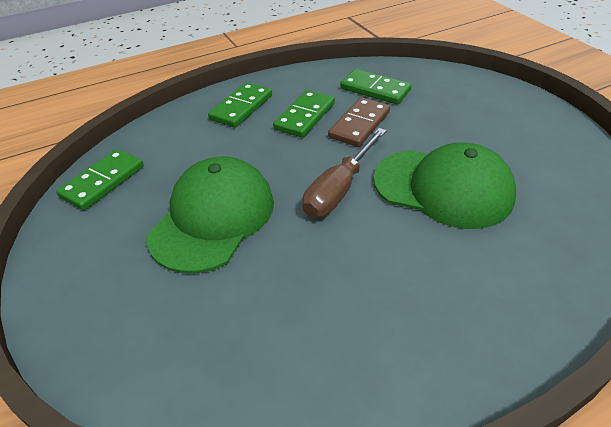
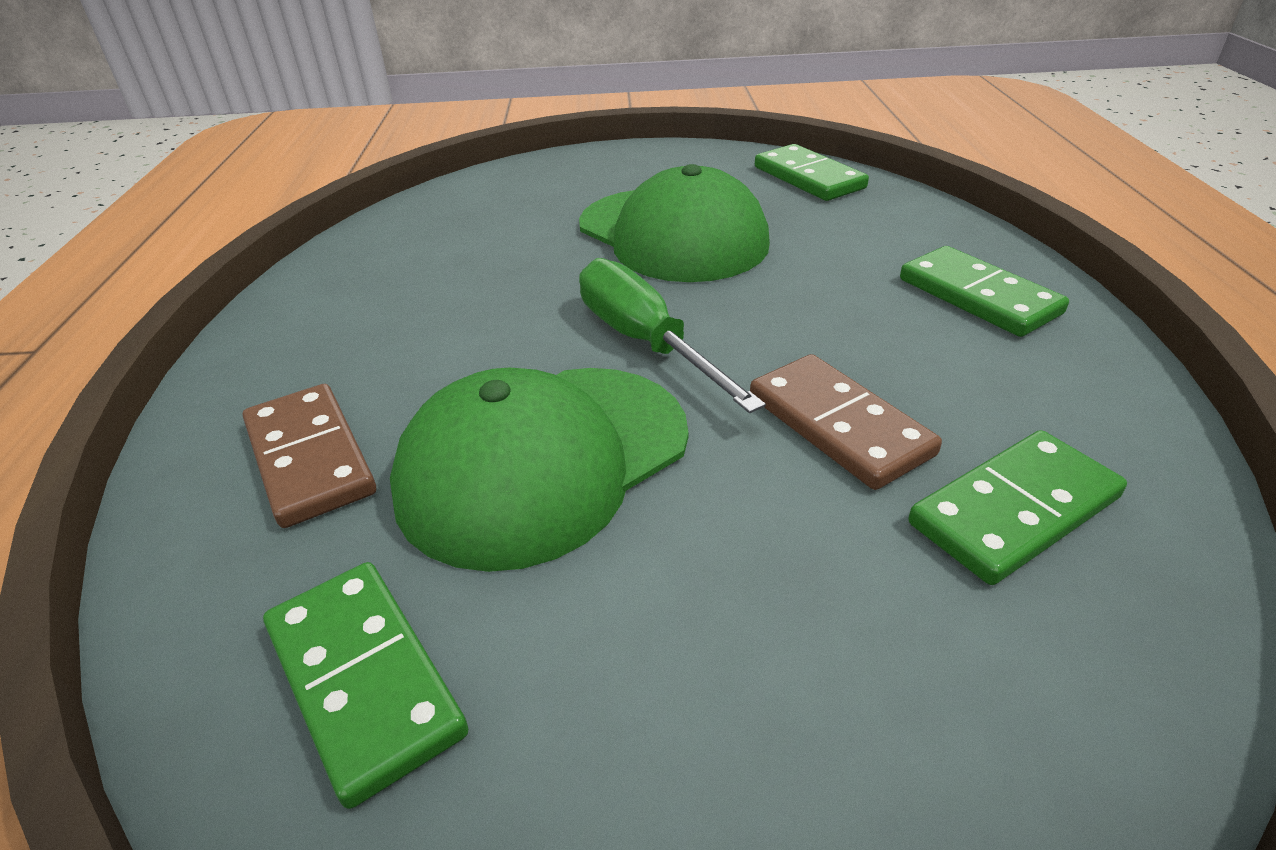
camera: 115 degrees right, 5 degrees down
green domino [273,90,335,138] -> green domino moved to [263,562,468,809]
brown screwdriver [302,128,387,218] -> green screwdriver [579,258,766,413]
none -> brown domino [242,384,376,528]

